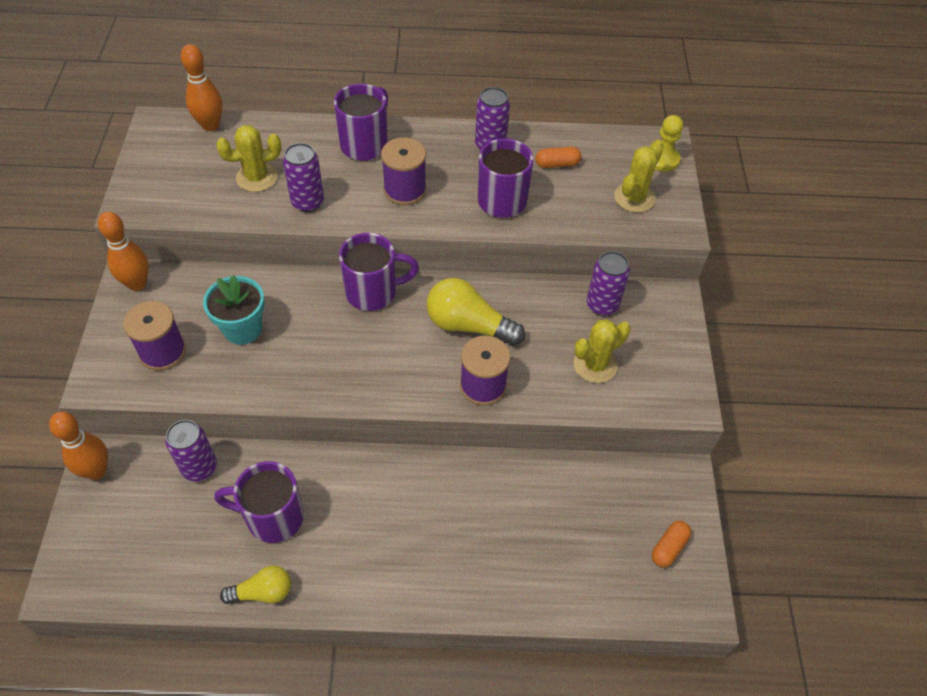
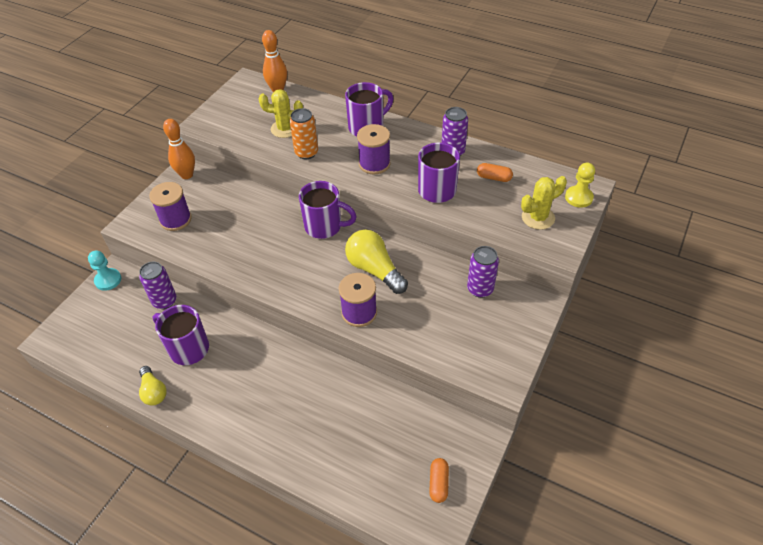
camera: 30 degrees right, 5 degrees down
orange bowling pin [49,412,108,480] -> turquoise pawn [88,251,121,291]
turquoise flower pot [203,275,265,345] -> none
yellow light bulb [220,565,291,604] -> yellow light bulb turned 45 degrees clockwise [139,366,167,406]
purple can [283,143,324,212] -> orange can [290,108,318,159]
yellow cactus [574,319,631,383] -> none
orange capsule [652,521,691,567] -> orange capsule turned 60 degrees counterclockwise [429,458,449,503]

